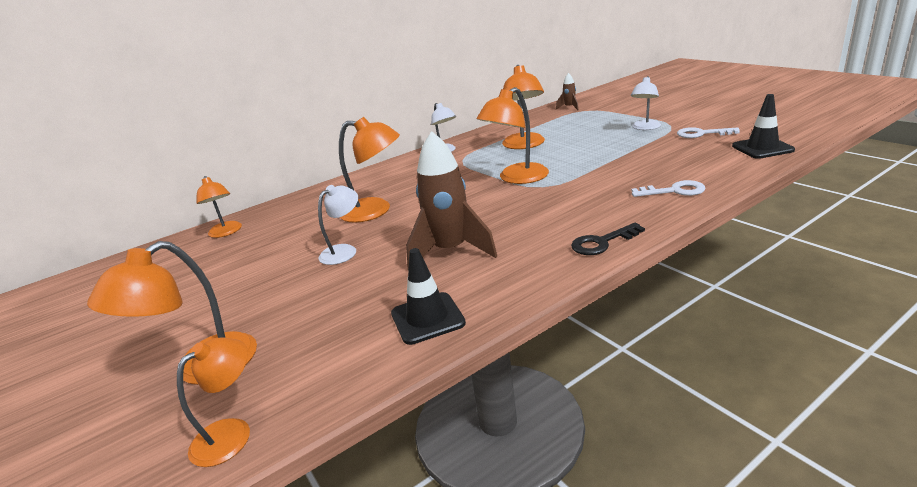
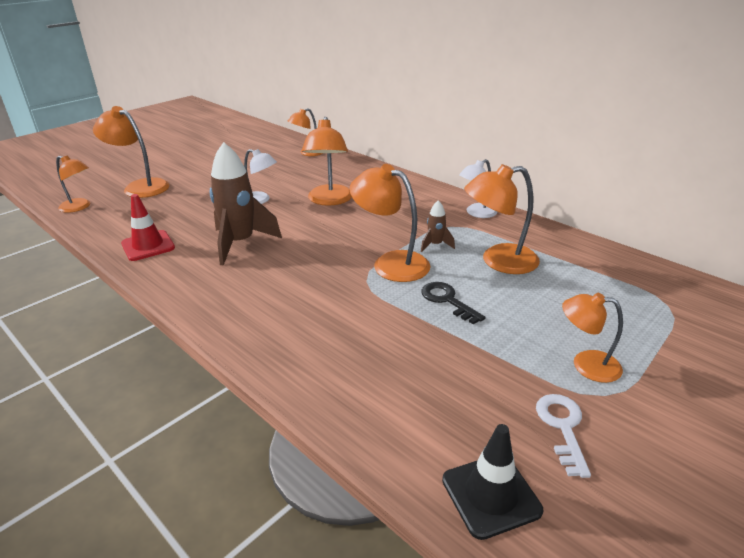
camera: 75 degrees right, 5 degrees up
black traffic cone [391,248,466,345] -> red traffic cone [121,194,175,261]
brown rocket [556,73,579,110] -> brown rocket moved to [421,200,455,252]
black key [571,223,645,255] -> black key moved to [421,282,485,325]
white lamp [631,76,661,130] -> orange lamp [562,293,623,383]
white key [631,180,706,197] -> none

